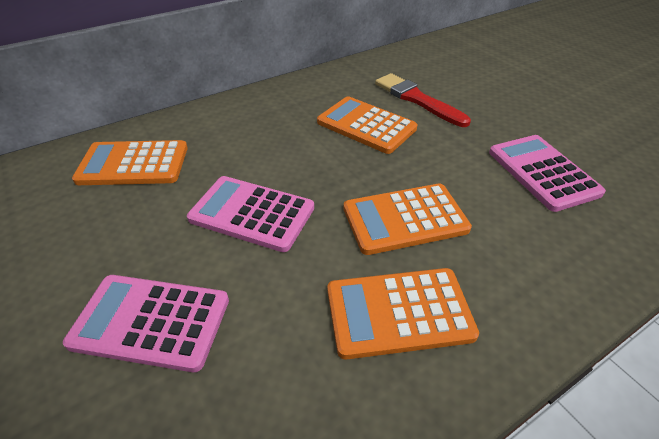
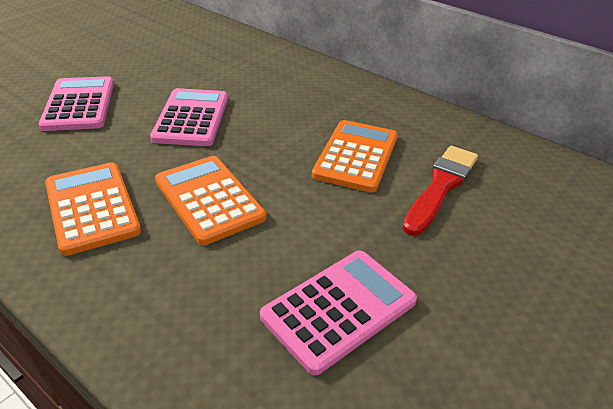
camera: 70 degrees right, 5 degrees down
orange calculator [72,140,188,185] -> none

